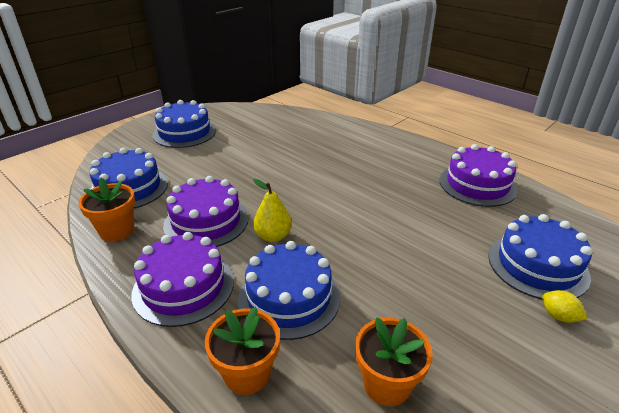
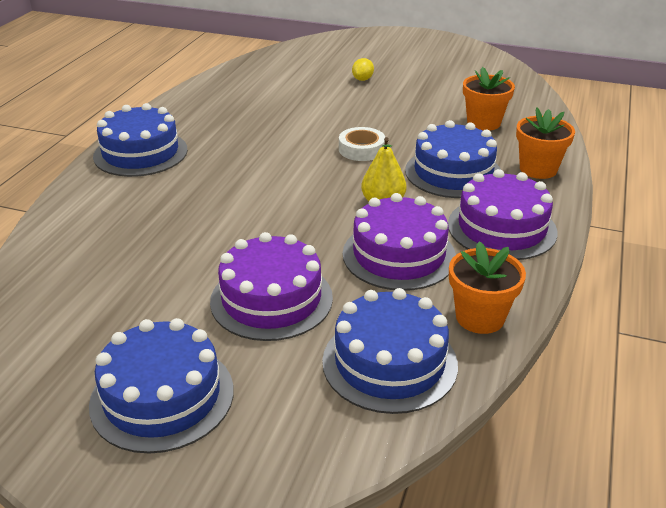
camera: 115 degrees left, 0 degrees up
purple cake [439,144,518,207] -> purple cake moved to [210,232,333,341]
blue cake [488,214,593,299] -> blue cake moved to [93,103,188,177]
none -> white tape [339,127,385,161]

